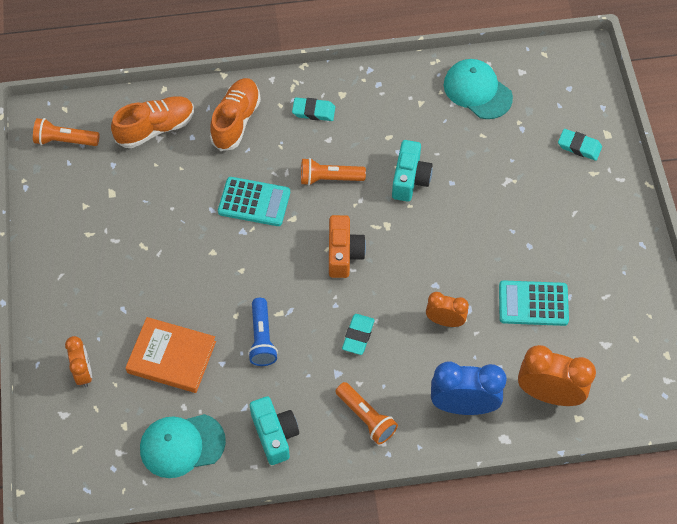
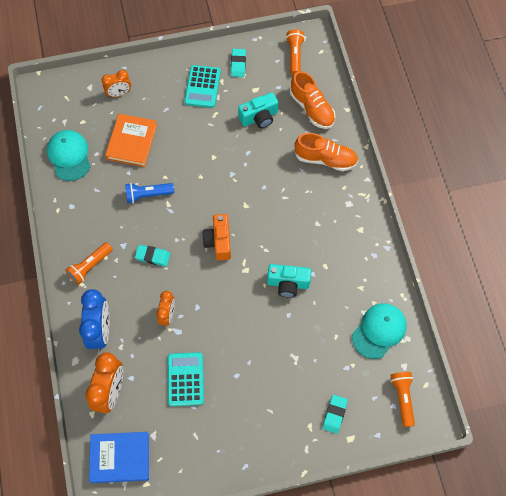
camera: 85 degrees right, 5 degrees up
turquoise calculator [218,177,290,226] -> turquoise calculator moved to [184,65,221,108]
turquoise camera [250,396,299,465] -> turquoise camera moved to [238,92,278,128]
turquoise eraser [292,98,335,121] -> turquoise eraser moved to [231,49,246,77]
orange flashlight [301,158,366,186] -> orange flashlight moved to [390,372,415,427]
orange camera [329,215,366,278] -> orange camera turned 90 degrees clockwise [202,214,231,261]
none -> blue book [89,432,149,483]

